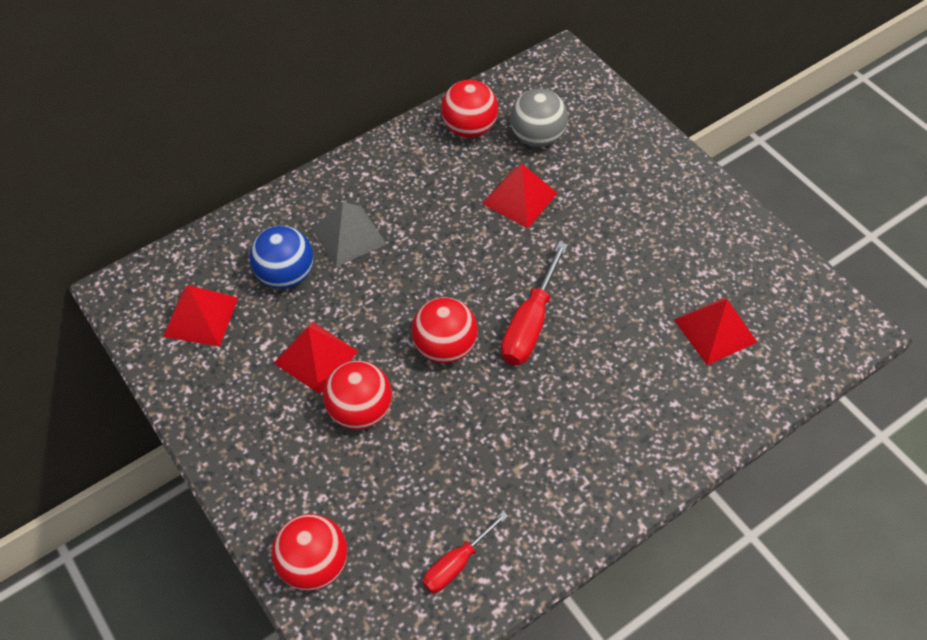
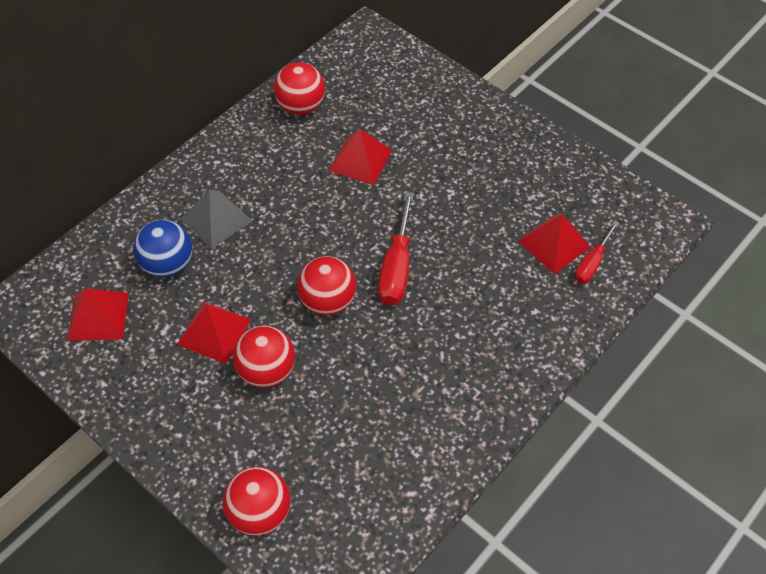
camera: 15 degrees left, 0 degrees up
red screwdriver [423,511,508,593] -> red screwdriver moved to [575,221,619,284]
grey ball [510,89,568,147] -> none

